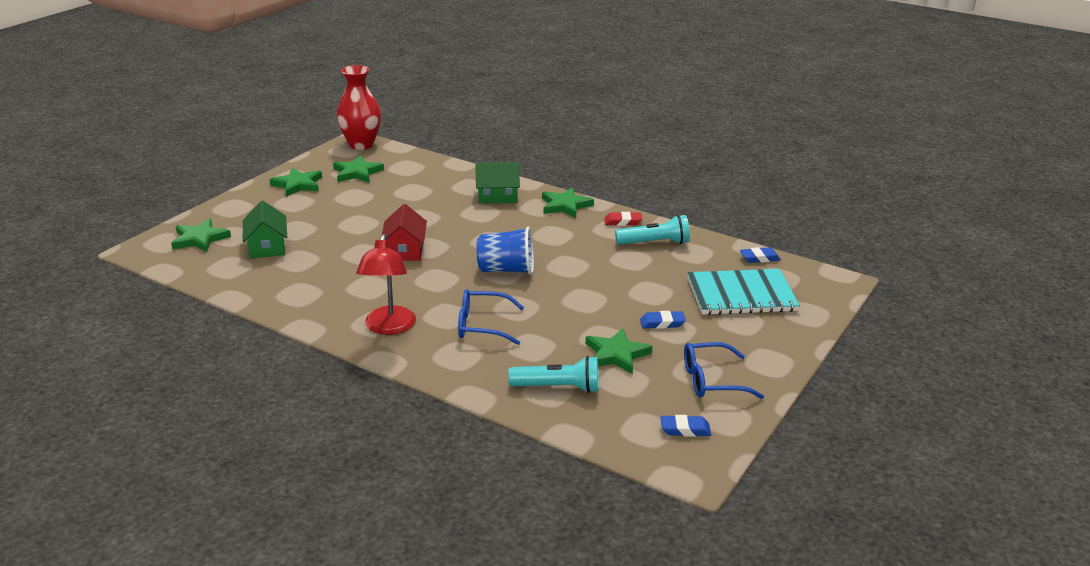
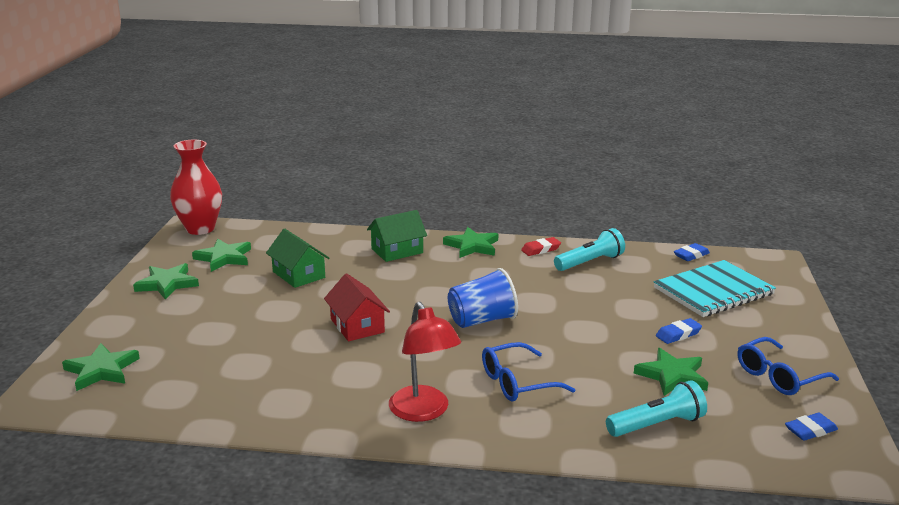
camera: 25 degrees left, 5 degrees down
green house [243,201,287,259] -> green house moved to [266,229,329,288]

